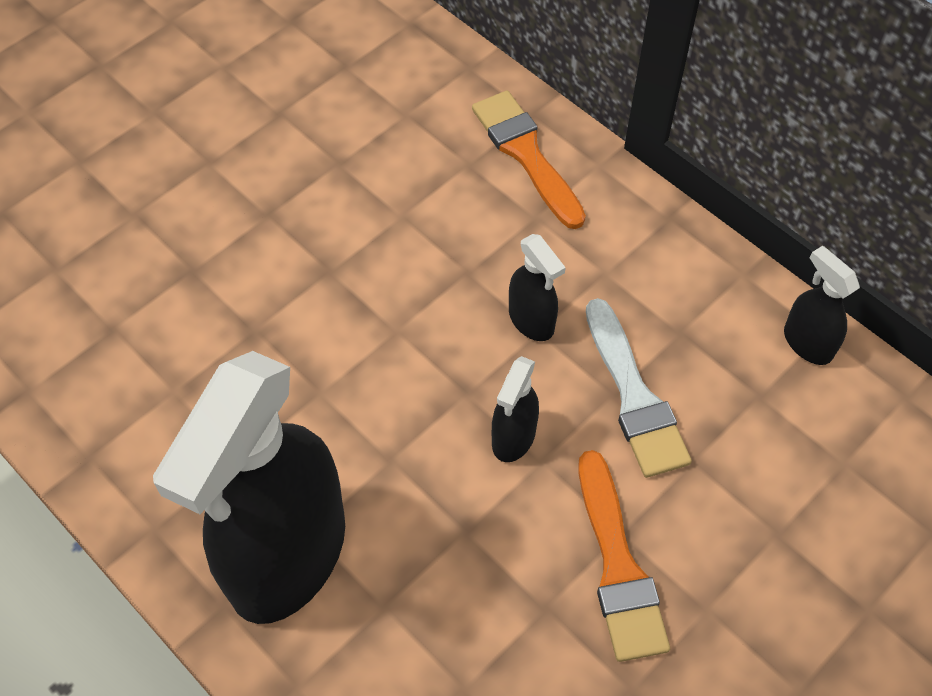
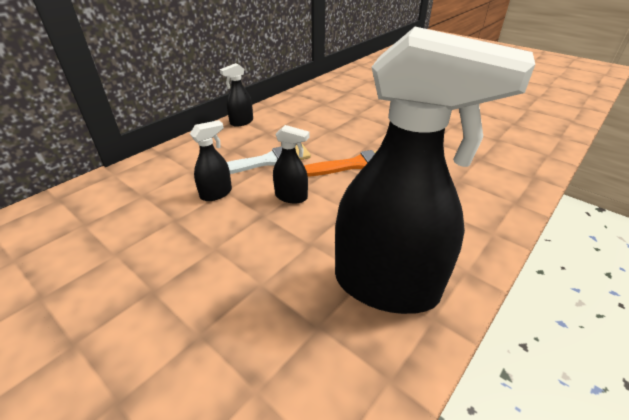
camera: 95 degrees left, 20 degrees down
orange brush [472,91,586,229] -> none

